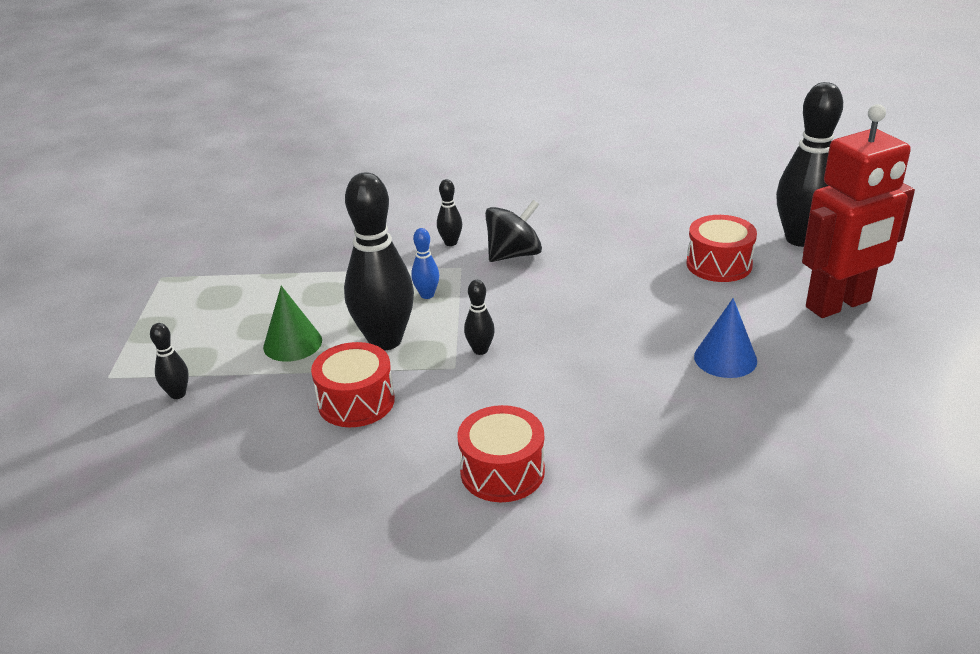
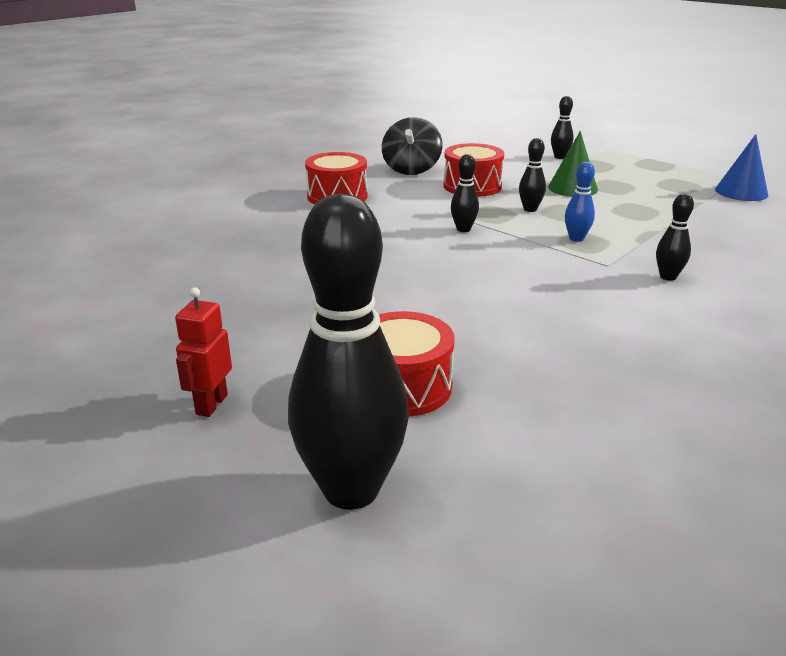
camera: 130 degrees right, 5 degrees down
black bowling pin [344,172,414,350] -> black bowling pin [519,138,546,212], size x0.44
black spinning top [485,200,542,262] -> black spinning top moved to [382,117,442,175]
blue cone [694,298,757,378] -> blue cone moved to [715,134,768,201]
red robot [802,104,915,318] -> red robot [175,287,232,417], size x0.42

